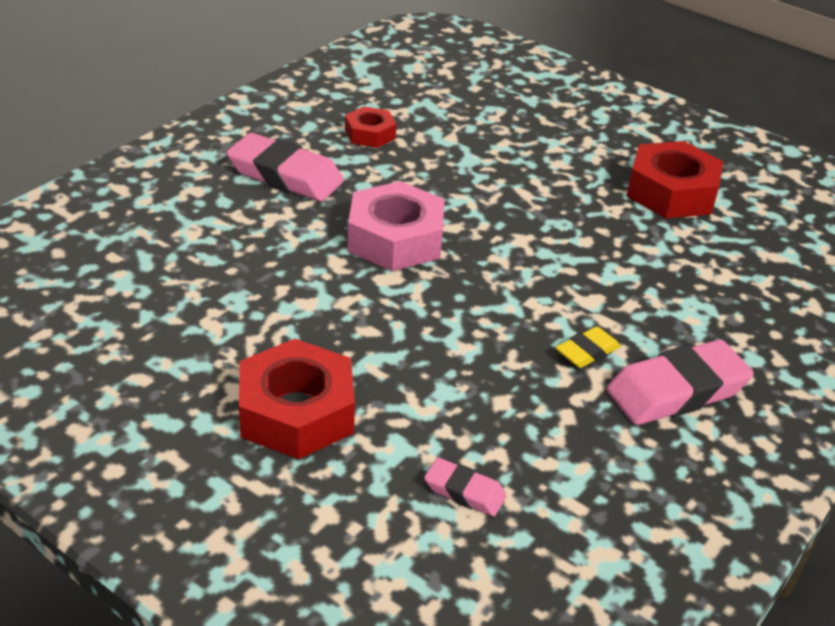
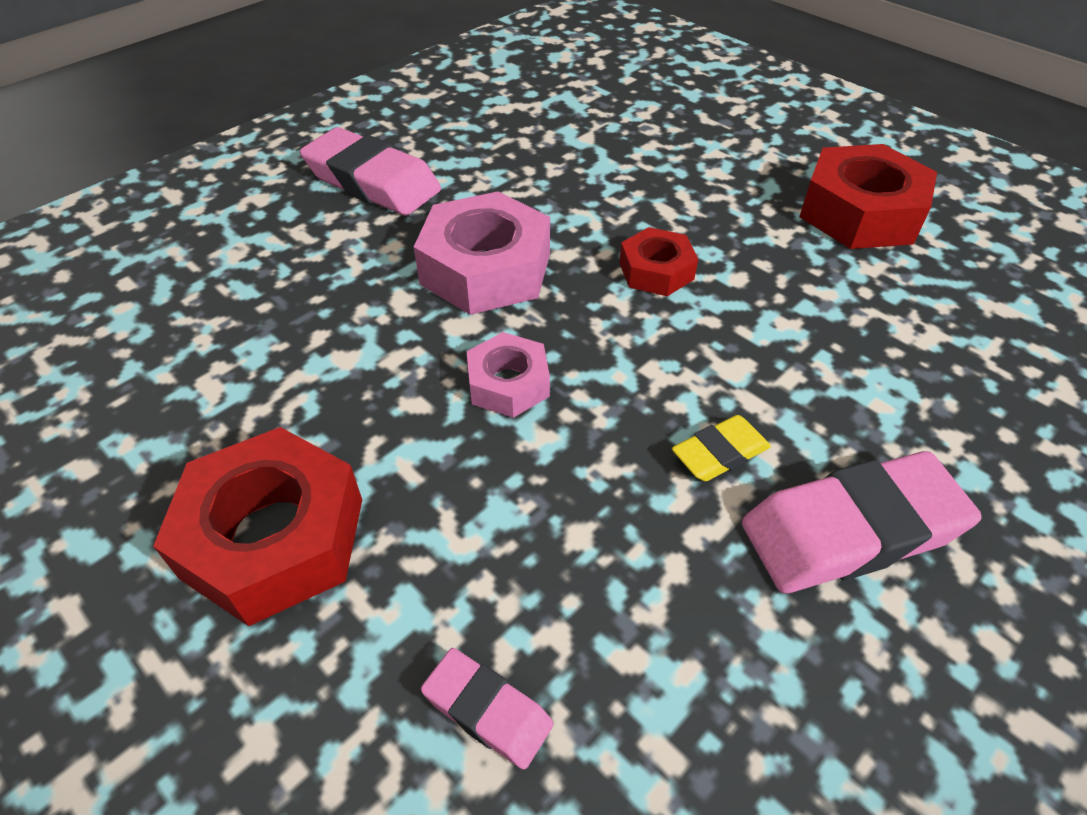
camera: 10 degrees right, 10 degrees up
red nut [345,106,396,148] -> red nut moved to [619,227,698,296]
none -> pink nut [467,332,550,418]

